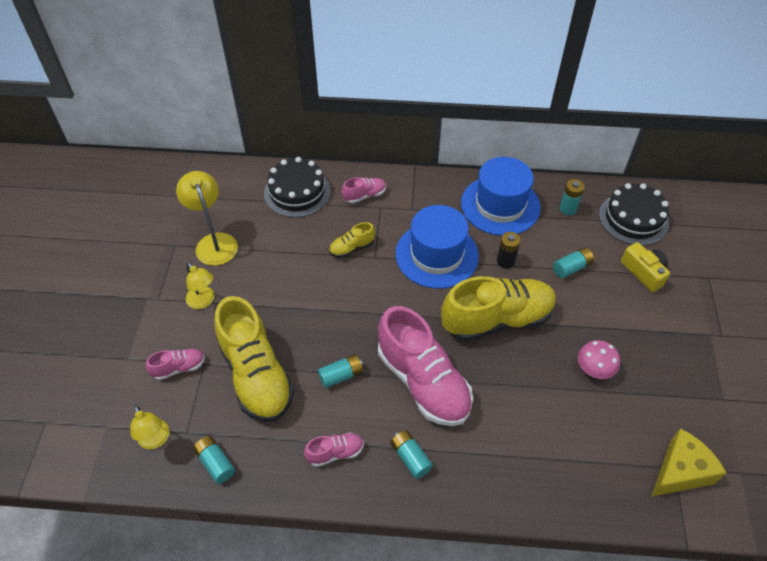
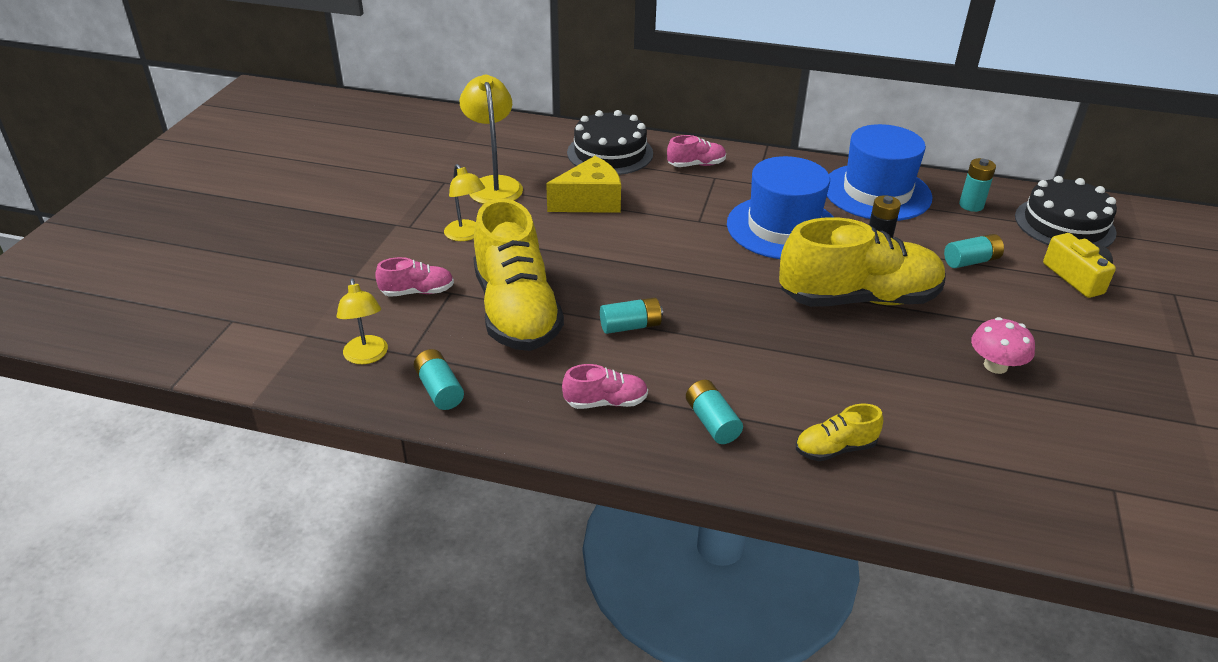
camera: 10 degrees right, 15 degrees down
yellow shoe [329,222,375,258] -> yellow shoe moved to [796,404,883,461]
pink shoe [378,306,473,426] -> none
yellow cheese [651,428,726,497] -> yellow cheese moved to [546,156,621,213]

